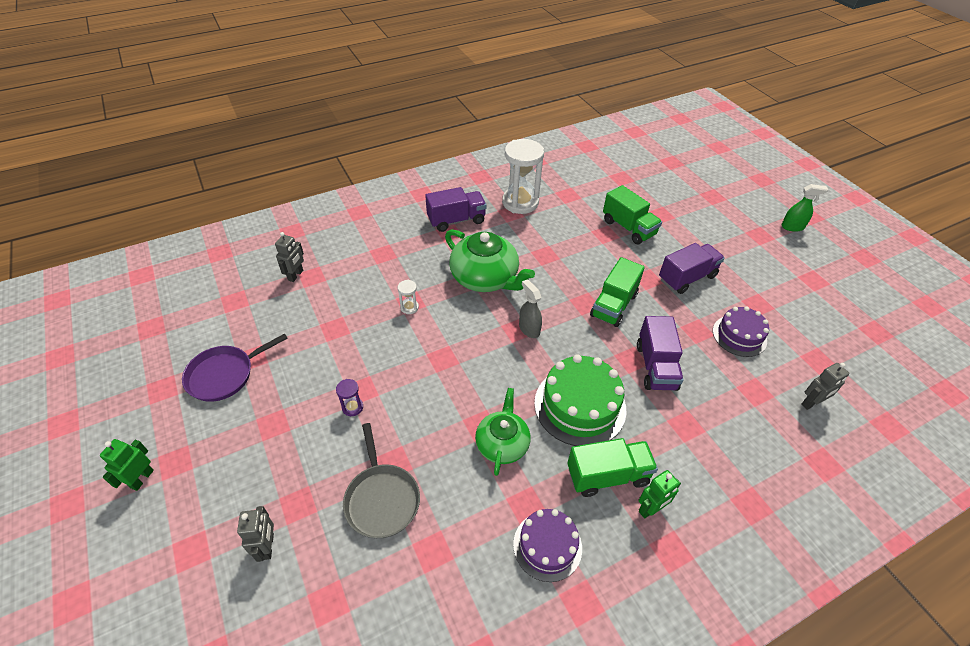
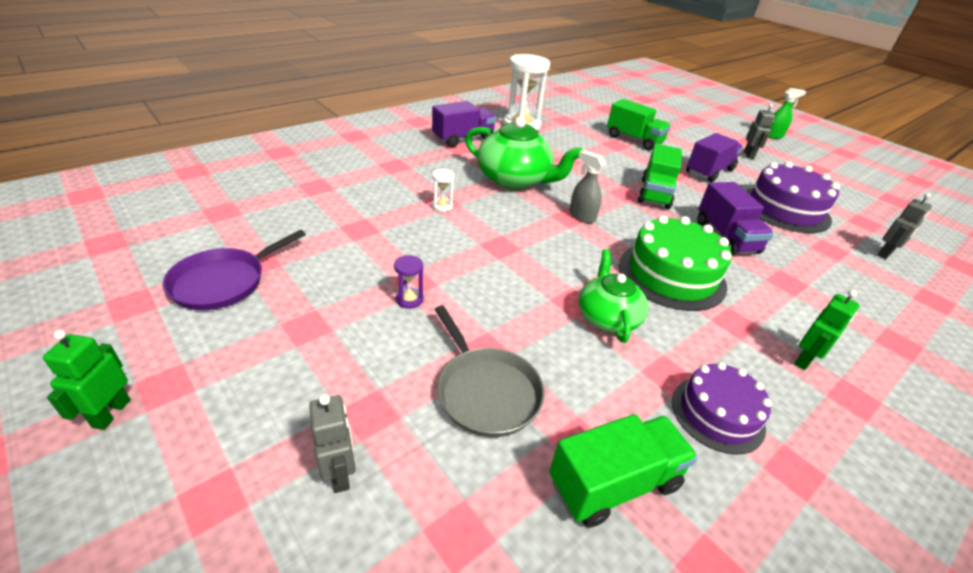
camera: 15 degrees left, 10 degrees down
grey robot [275,232,304,282] -> grey robot moved to [744,103,775,159]
green truck [567,438,658,497] -> green truck moved to [549,414,698,528]
purple cake [713,306,769,357] -> purple cake [746,161,840,233], size x1.57

